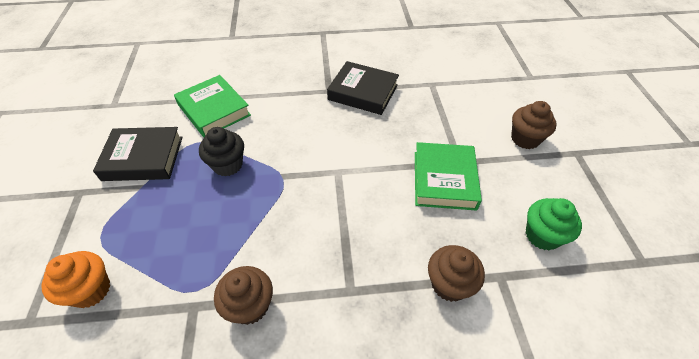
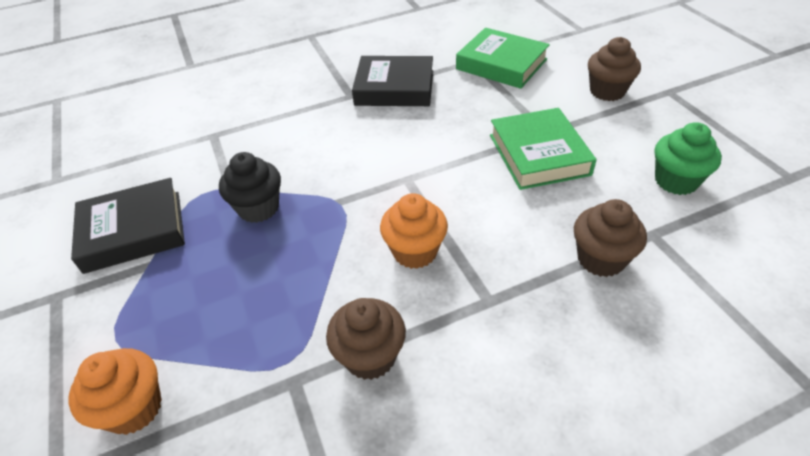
camera: 15 degrees left, 5 degrees down
green book [174,75,251,137] -> green book moved to [456,28,550,89]
none -> orange cupcake [380,193,448,269]

